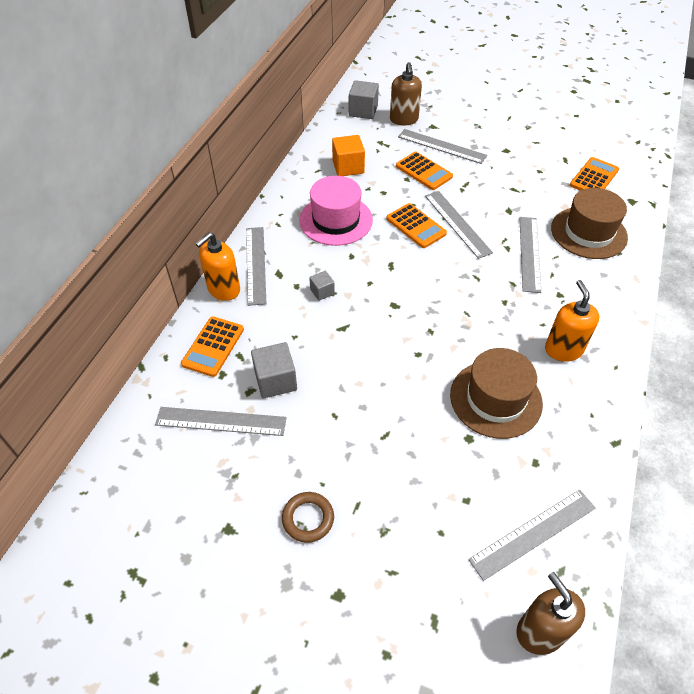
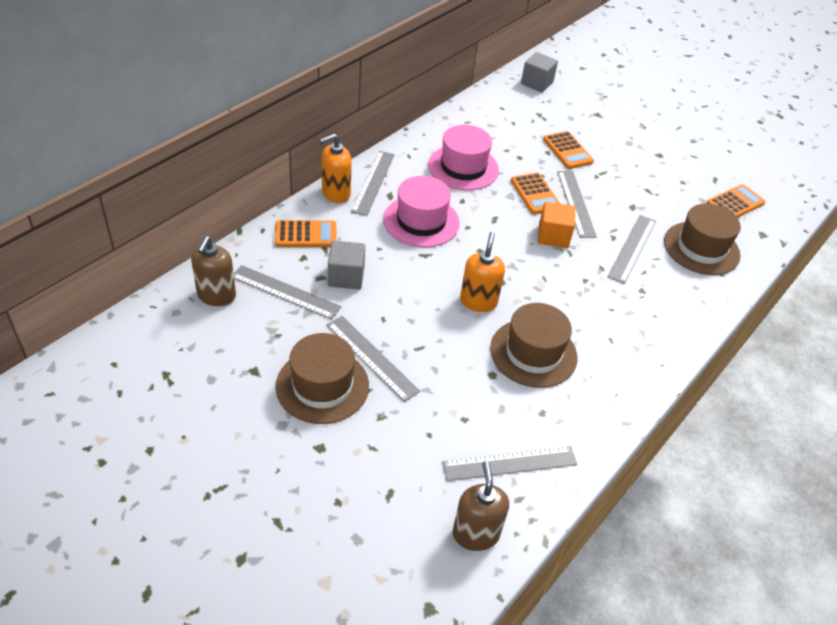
camera: 15 degrees right, 5 degrees down
orange calculator [181,317,244,377] -> orange calculator turned 135 degrees counterclockwise [275,220,337,247]
brown ring [282,492,334,543] -> brown hat [275,333,369,424]
grey cube [309,271,335,301] -> pink hat [383,176,460,247]
orange cube [332,135,365,176] -> orange cube moved to [538,202,575,248]
brown soap dispenser [390,62,422,125] -> brown soap dispenser moved to [191,236,236,306]
grey ruler [398,129,487,164] -> grey ruler moved to [327,316,420,402]
orange soap dispenser [545,280,599,362] -> orange soap dispenser moved to [460,232,505,312]

